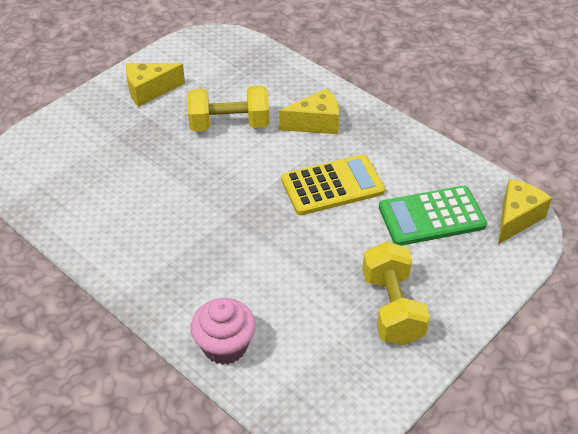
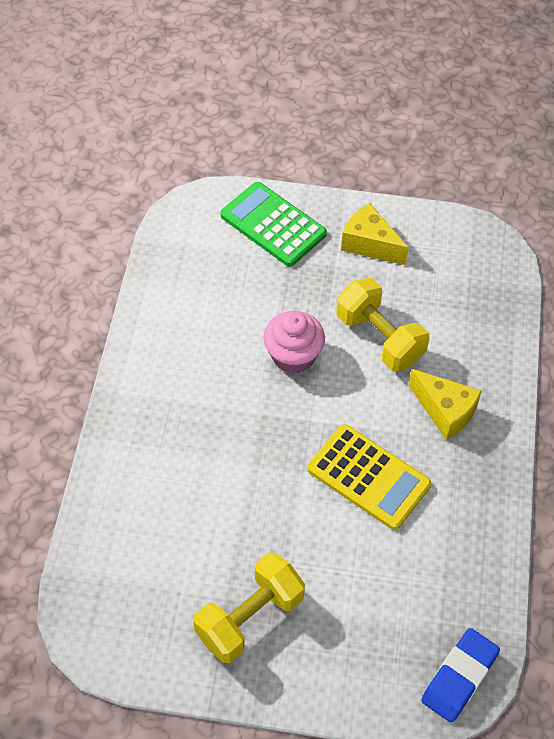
camera: 55 degrees right, 10 degrees up
pink cupcake [191,298,256,365] -> pink cupcake moved to [263,311,325,374]
green calculator [379,186,487,246] -> green calculator moved to [220,182,327,267]
yellow cheese [498,178,552,244] -> blue eraser [421,628,500,723]

